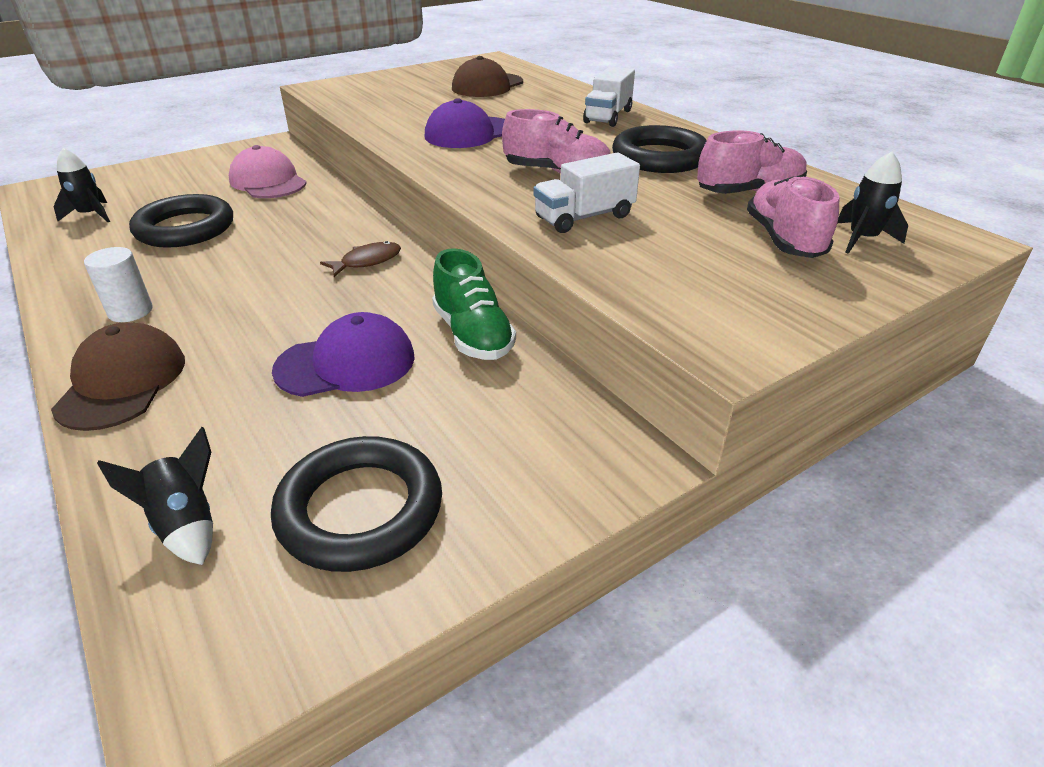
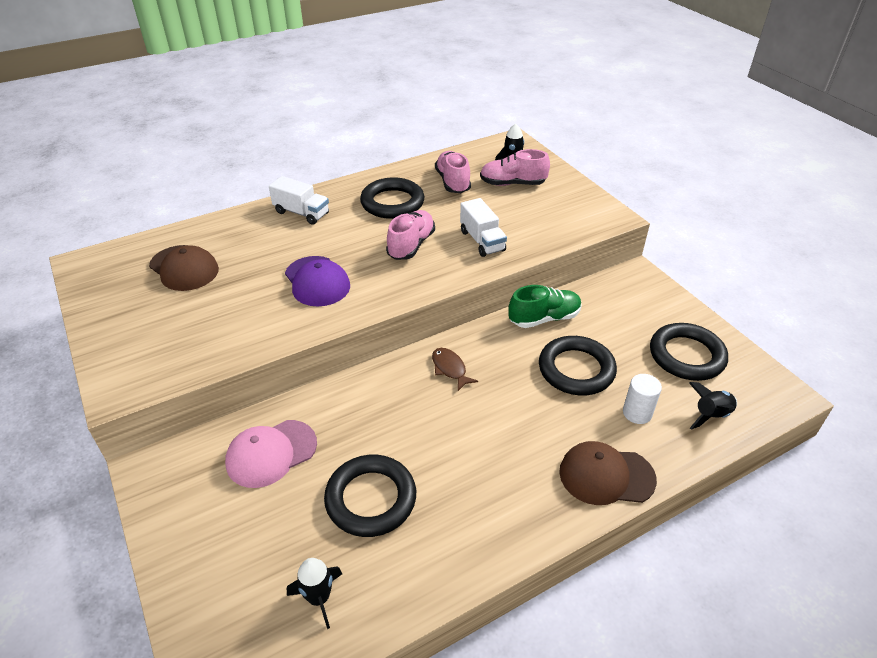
camera: 85 degrees left, 5 degrees up
white cylinder [84,247,153,322] -> white cylinder moved to [623,374,662,424]
purple cap [272,312,415,397] -> black ring [539,336,617,396]

